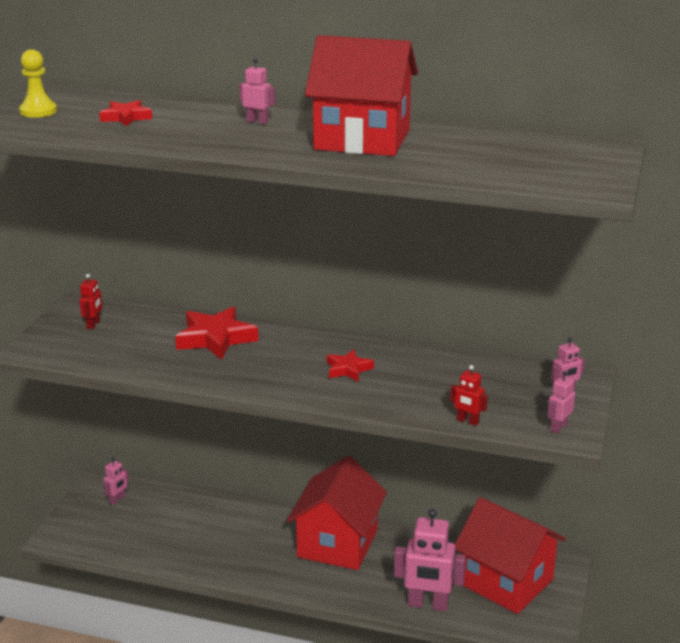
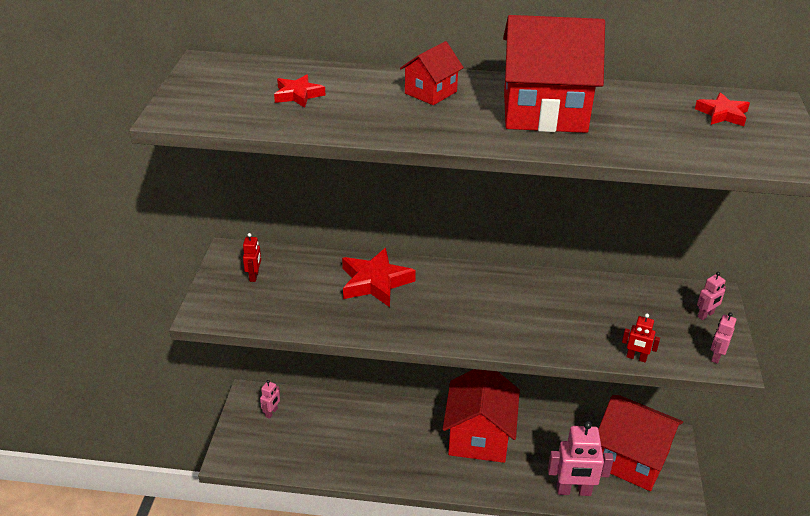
camera: 10 degrees left, 10 degrees up
yellow pawn [19,49,57,118] -> none
pink robot [239,58,275,124] -> red house [400,41,464,105]
red star [327,349,374,382] -> red star moved to [695,92,750,126]

